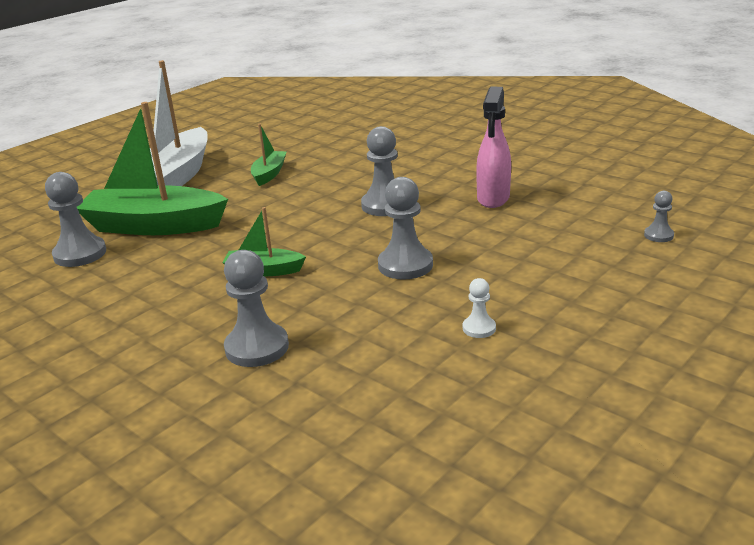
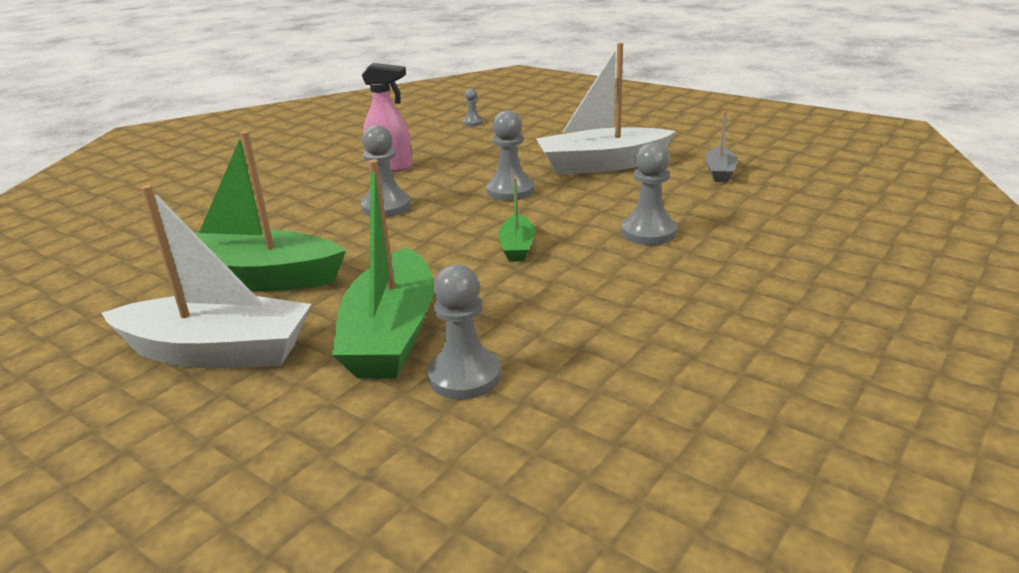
camera: 95 degrees left, 0 degrees up
green boat [251,124,287,186] -> green boat [161,131,346,291], size x2.05
white pawn [463,278,496,338] -> white boat [536,43,676,175]
none -> grey boat [705,111,737,182]

